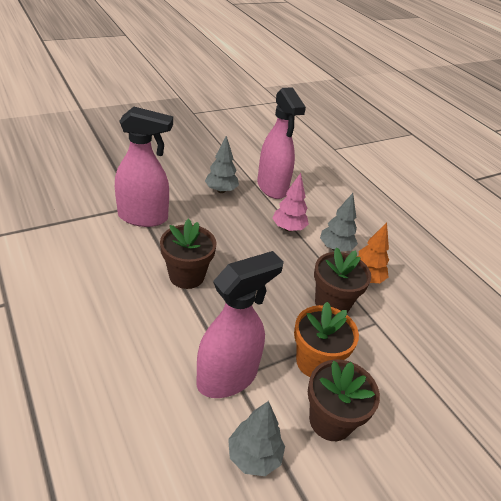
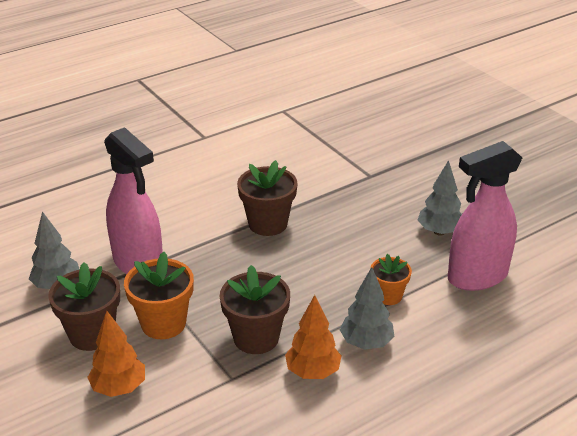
camera: 90 degrees right, 5 degrees down
pink spray bottle [115,107,173,227] -> none
pink tree [272,173,309,232] -> orange flower pot [370,254,412,305]
none -> orange tree [87,311,145,397]

